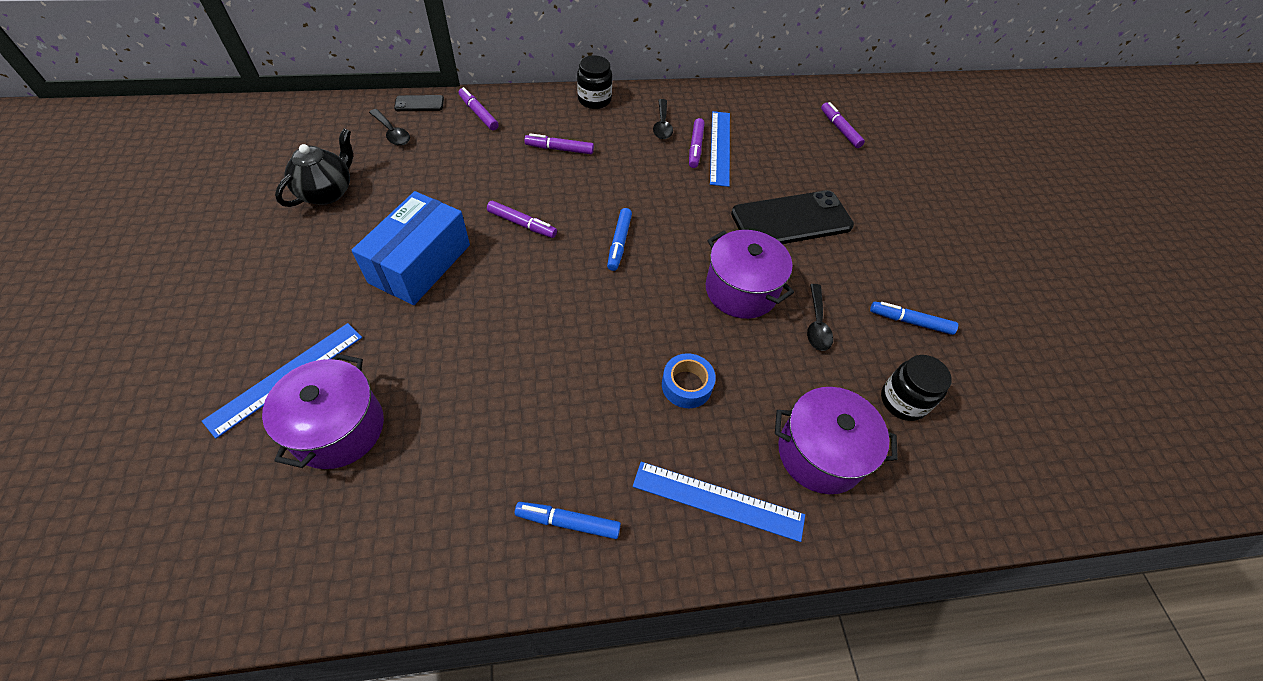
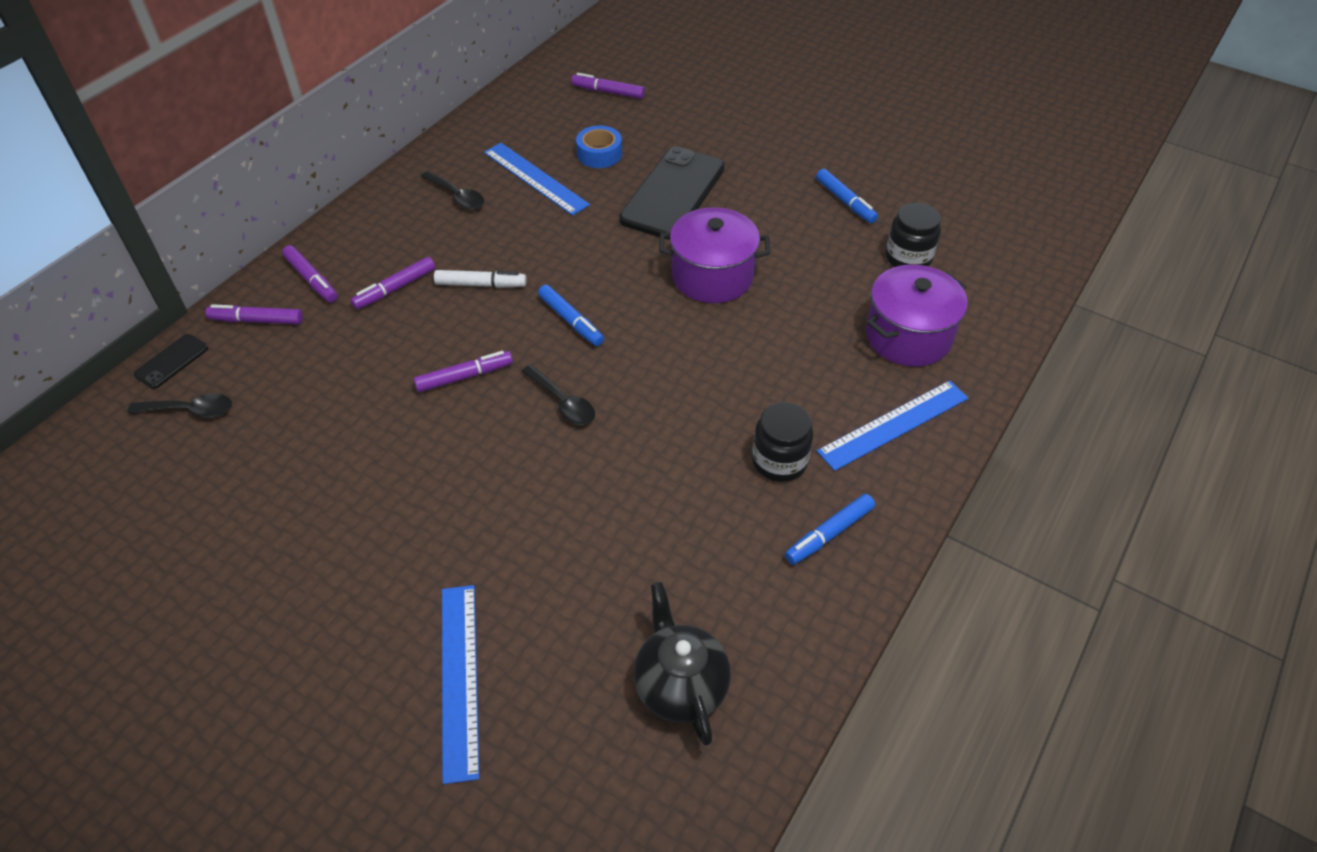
camera: 45 degrees left, 5 degrees down
purple pot [262,354,384,469] -> none
black teapot [275,128,353,207] -> black teapot moved to [634,582,731,746]
blue box [352,191,470,305] -> none
black jar [577,55,612,109] -> black jar moved to [752,402,813,482]
blue tape [662,353,716,408] -> blue tape moved to [576,126,622,168]
purple marker [689,118,705,168] -> purple marker moved to [282,245,338,302]
black spoon [807,284,833,351] -> black spoon moved to [521,364,595,425]
blue marker [870,302,958,335] -> blue marker turned 90 degrees counterclockwise [816,169,878,224]
none -> white marker [434,270,527,288]

